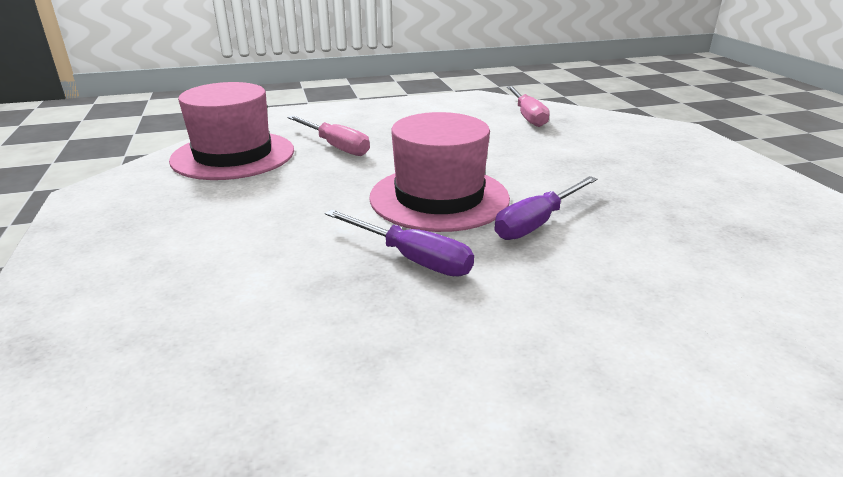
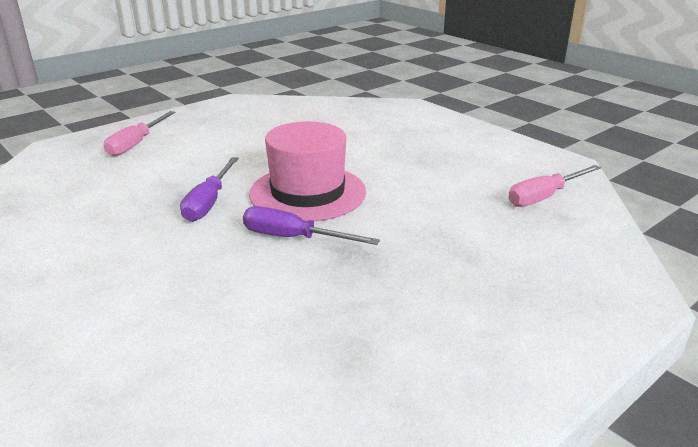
camera: 65 degrees right, 0 degrees up
pink hat [169,82,294,180] -> none
pink screwdriver [287,116,370,156] -> pink screwdriver moved to [104,111,175,157]

